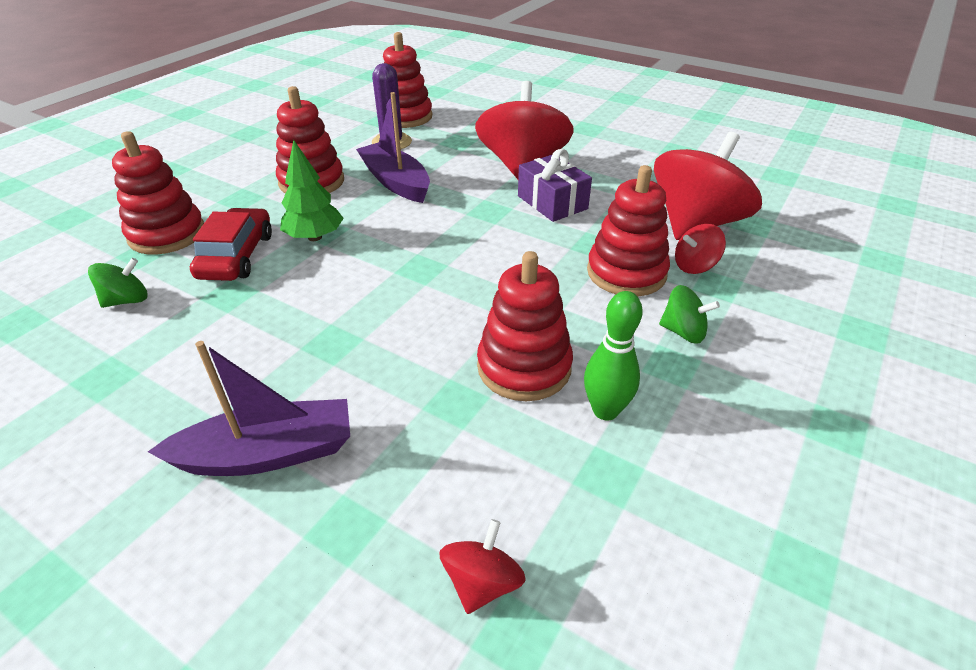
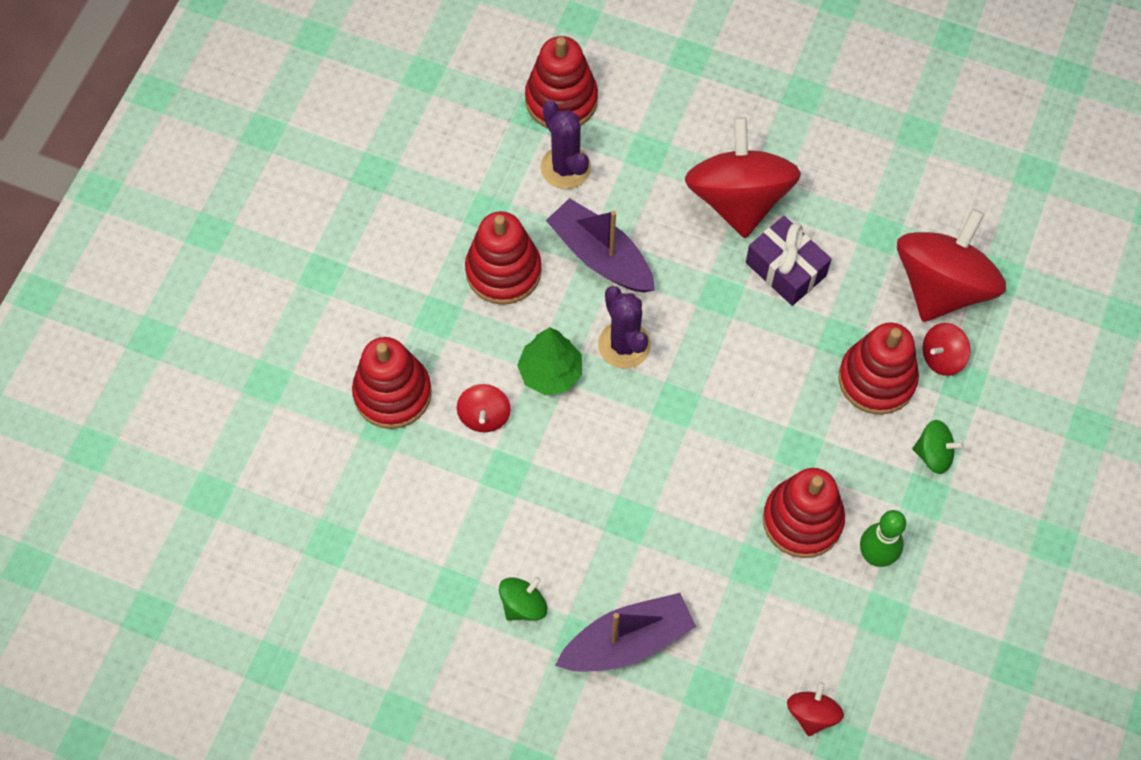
camera: 10 degrees left, 25 degrees up
green spinning top [88,258,148,308] -> green spinning top moved to [499,577,547,621]
red car [190,208,272,281] -> red spinning top [457,384,511,432]
none -> purple cactus [598,286,651,368]

